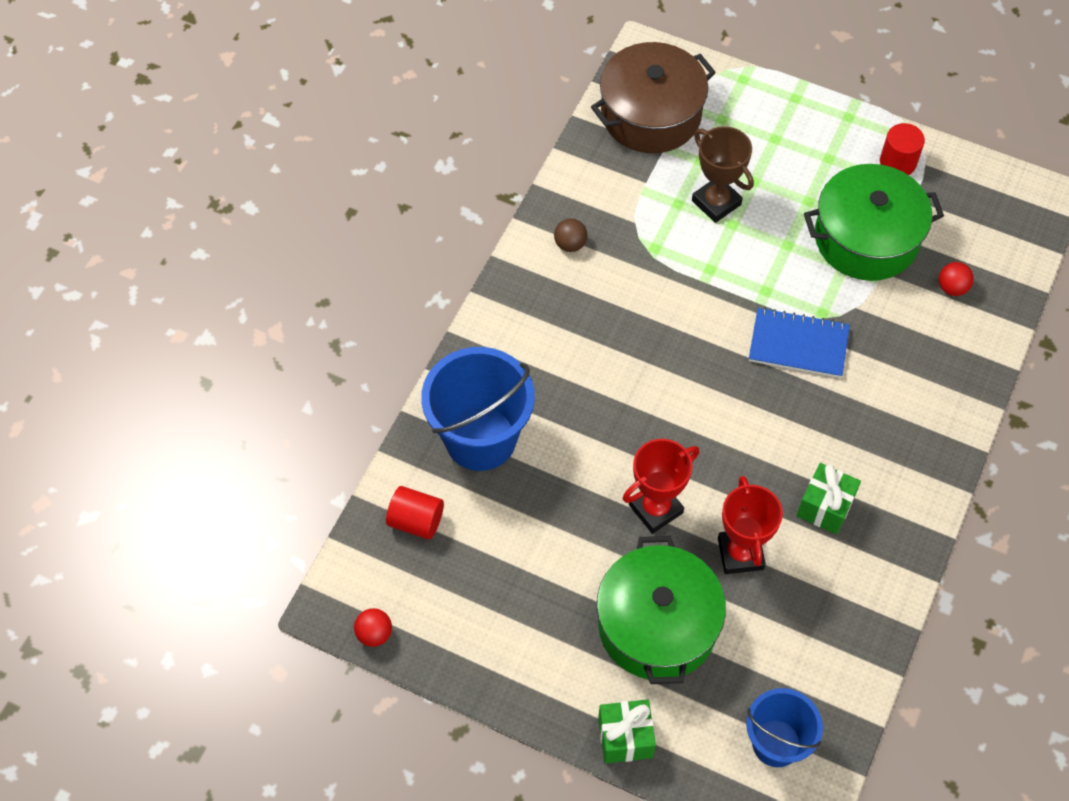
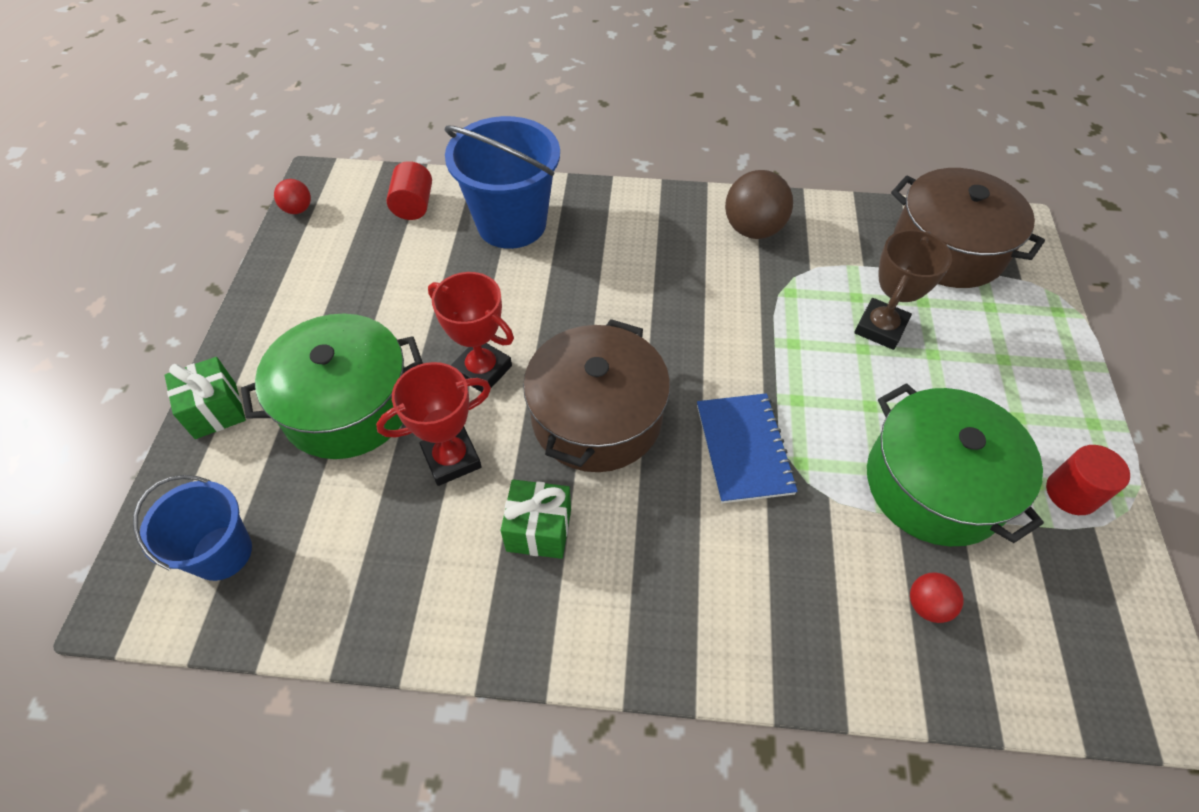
camera: 70 degrees right, 5 degrees down
brown ball [554,218,587,252] -> brown ball [725,170,793,239], size x1.87
none -> brown pot [523,319,670,472]

